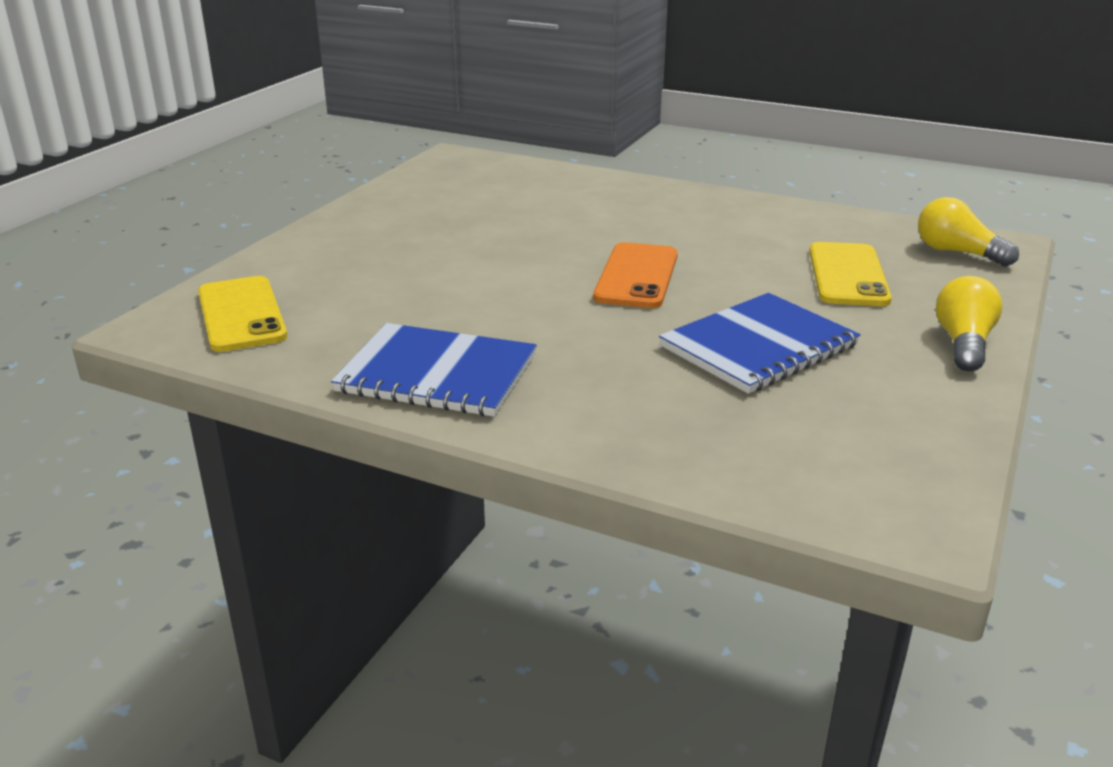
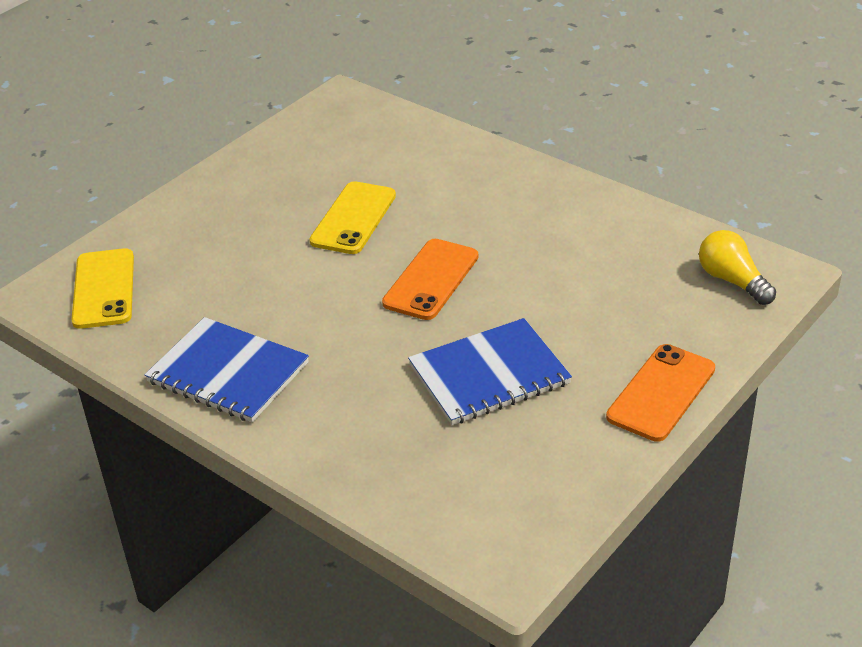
camera: 15 degrees right, 10 degrees up
yellow phone [809,242,892,306] -> yellow phone moved to [310,181,396,254]
yellow light bulb [936,276,1003,372] -> orange phone [606,344,715,442]

